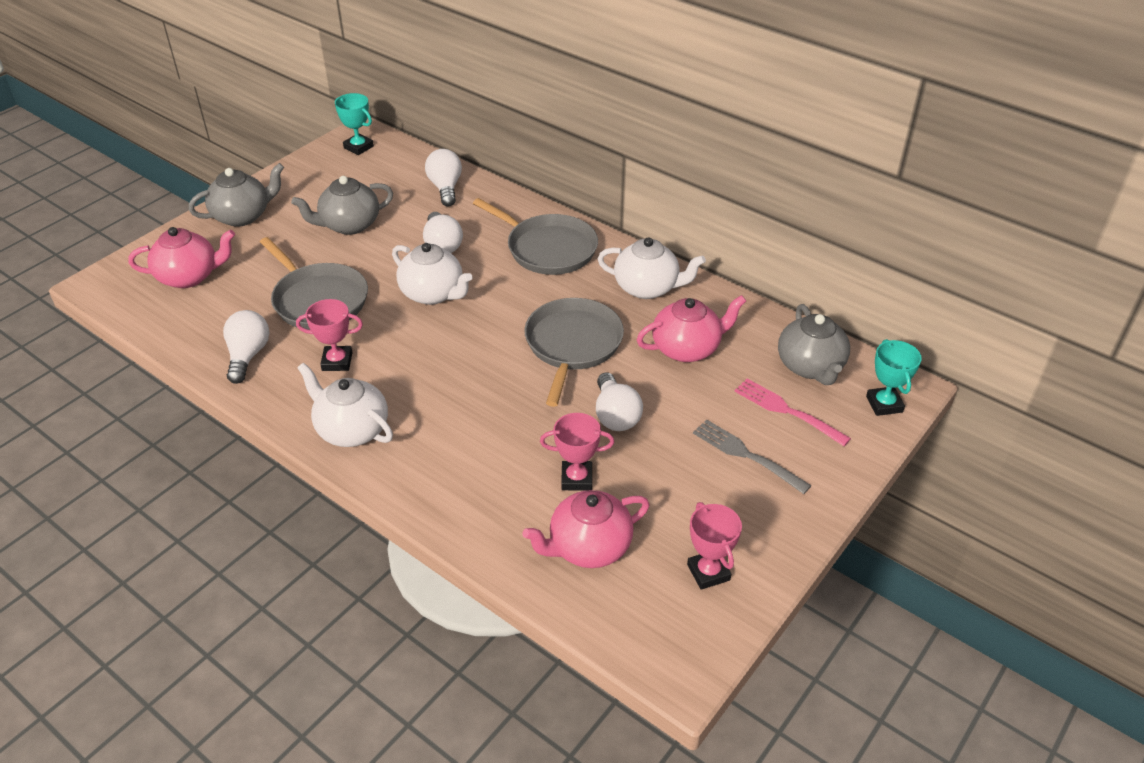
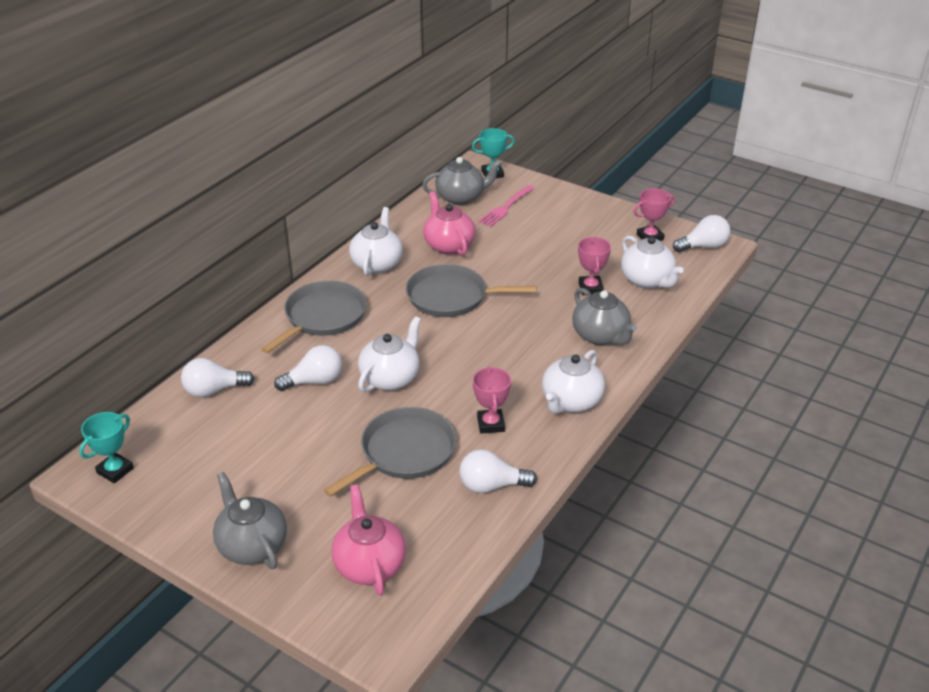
camera: 95 degrees left, 5 degrees down
grey teapot [291,176,393,235] -> grey teapot moved to [572,288,637,345]
pink teapot [522,490,650,568] -> white teapot [621,236,684,289]
white light bulb [596,372,643,431] -> white light bulb moved to [673,215,730,252]
grey fork [693,420,812,494] -> none

